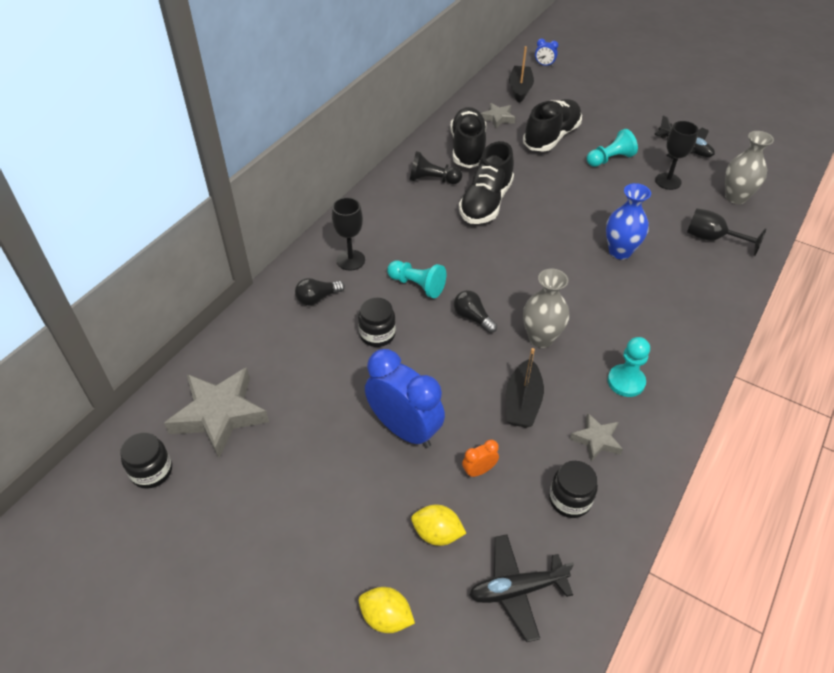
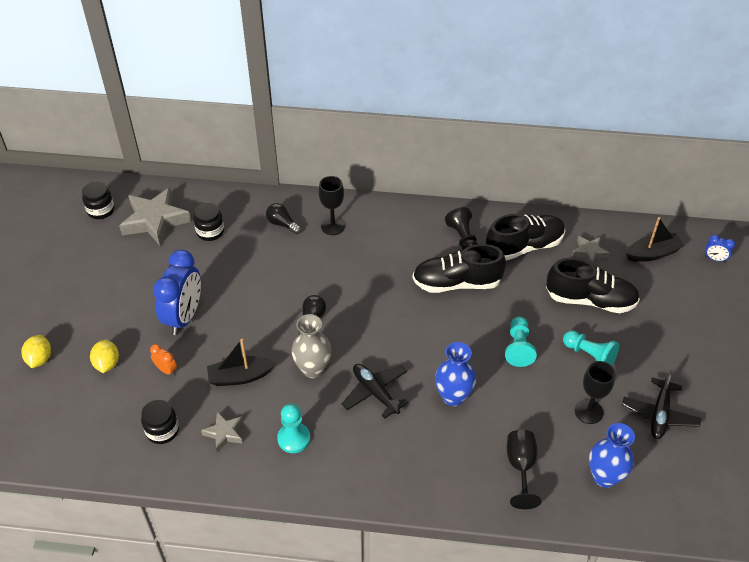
camera: 65 degrees right, 0 degrees up
black jar [358,298,396,347] -> black jar moved to [193,203,224,241]
turquoise pawn [387,261,446,298] -> turquoise pawn moved to [505,317,537,367]
black plane [469,534,574,642] -> black plane moved to [342,364,409,418]
blue clock [535,39,558,67] -> blue clock turned 60 degrees counterclockwise [705,235,735,262]
grey vase [725,131,774,204] -> blue vase [589,423,635,488]

